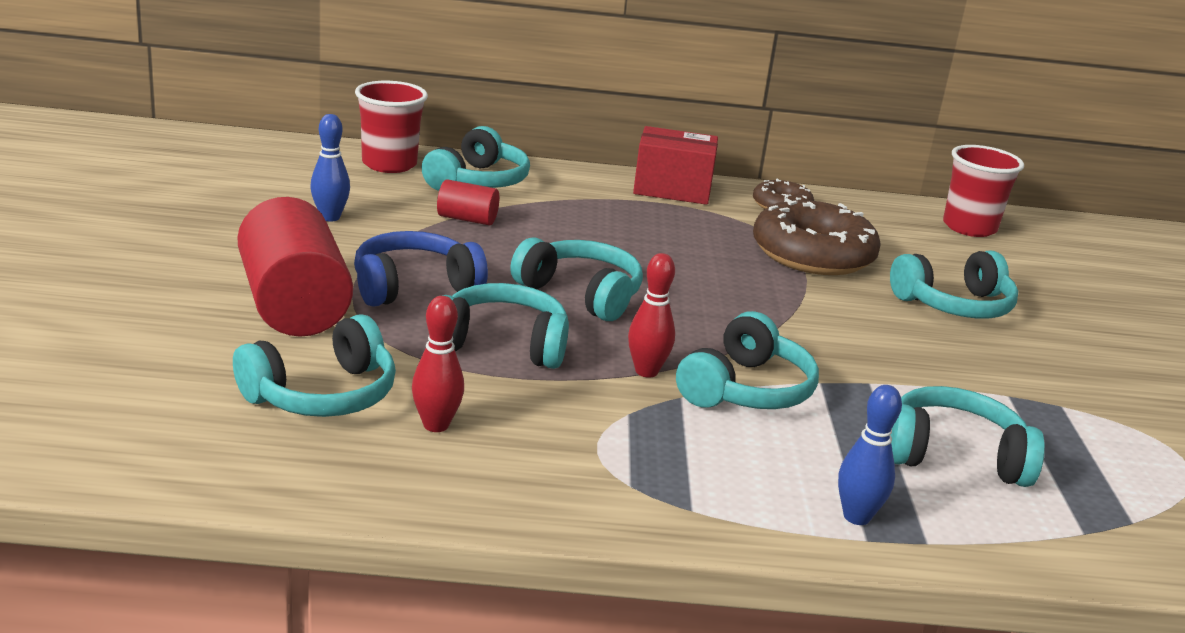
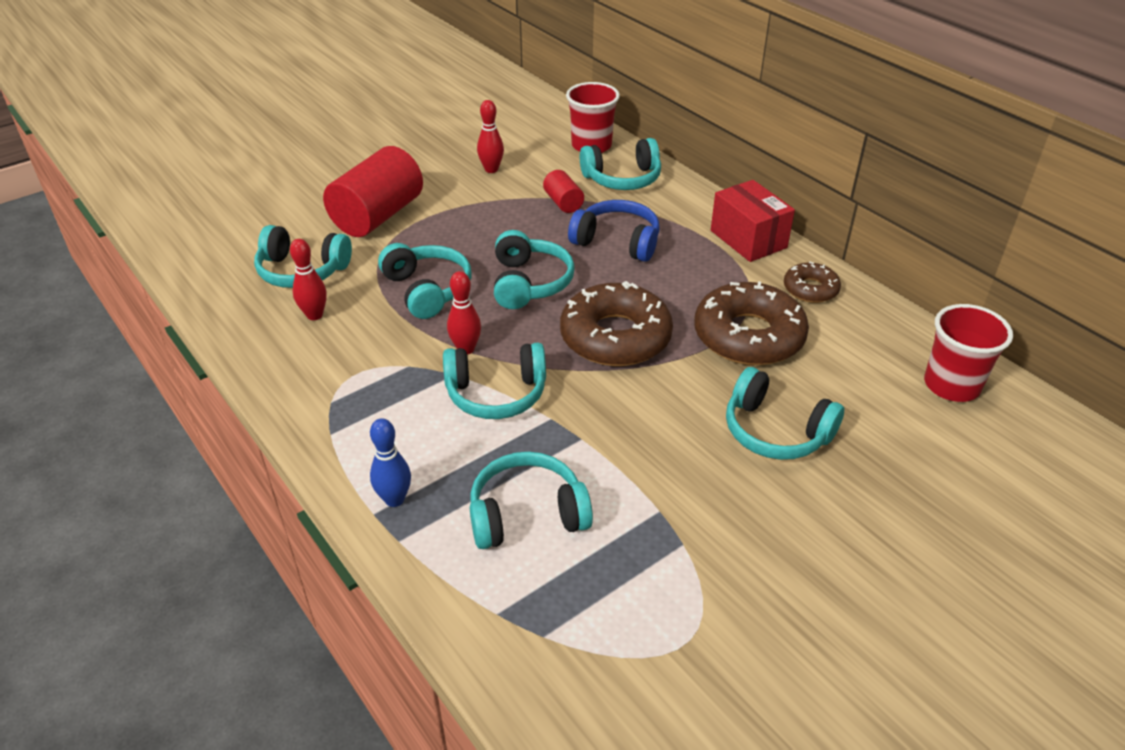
camera: 55 degrees right, 15 degrees up
blue bowling pin [310,114,350,222] -> red bowling pin [477,100,504,173]
blue headphones [354,231,488,307] -> blue headphones moved to [568,200,660,262]
turquoise headphones [891,386,1045,487] -> turquoise headphones turned 75 degrees counterclockwise [470,452,593,549]
none -> brown donut [560,281,673,366]

